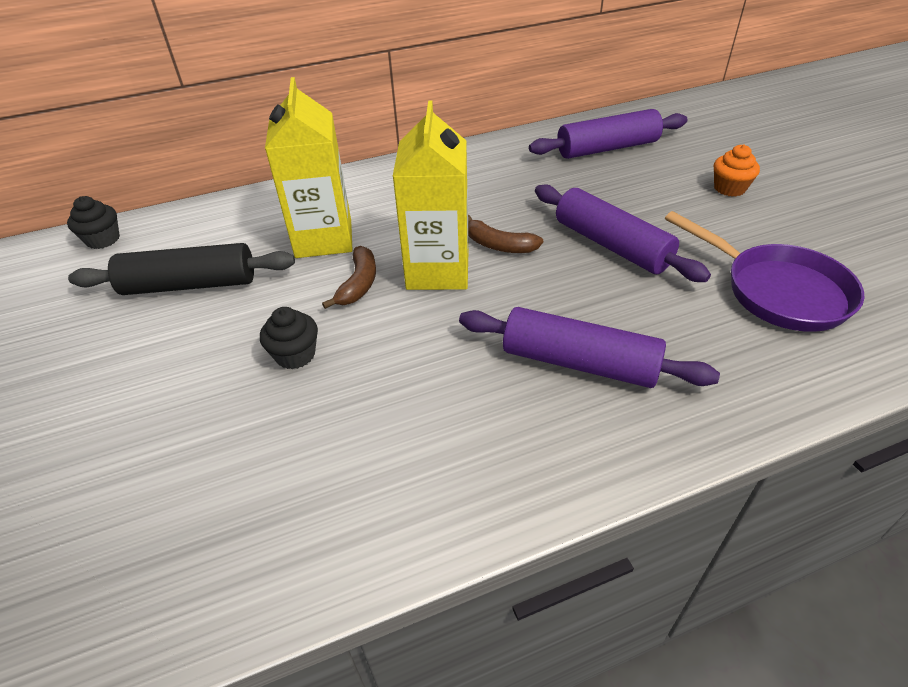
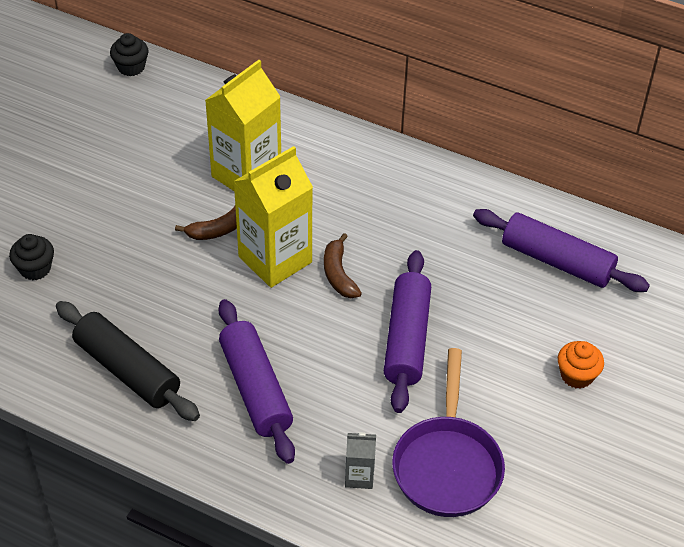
camera: 45 degrees right, 5 degrees up
black rolling pin [68,243,295,295] -> black rolling pin moved to [56,301,200,421]
black cupcake [260,307,318,369] -> black cupcake moved to [9,234,54,280]
none -> grey carton [345,432,376,489]

